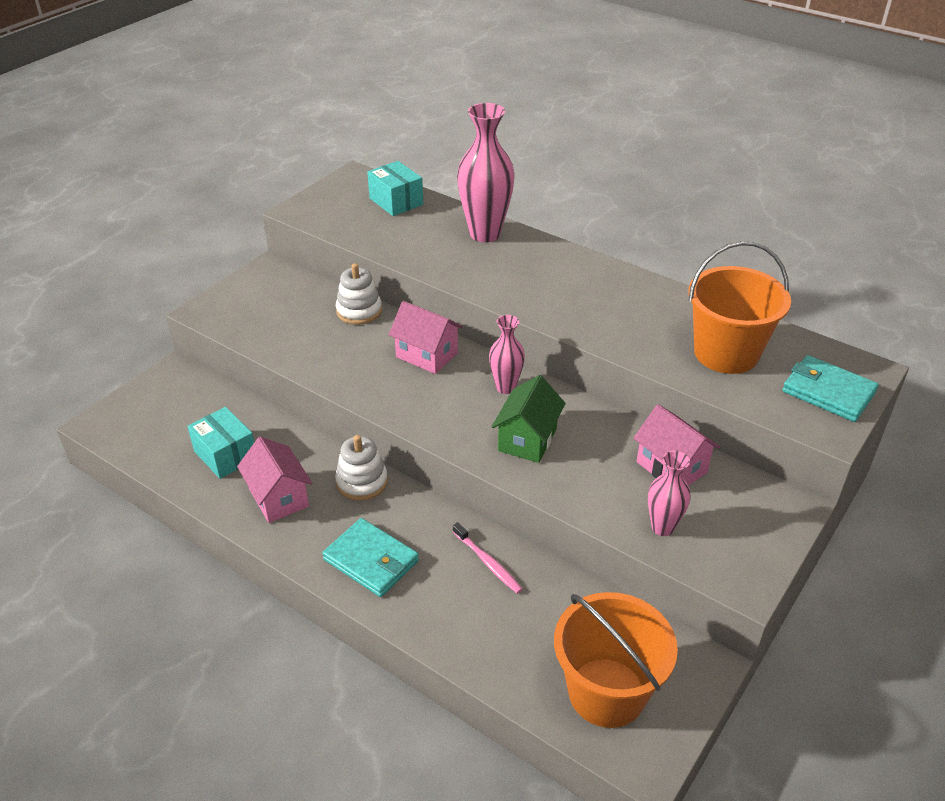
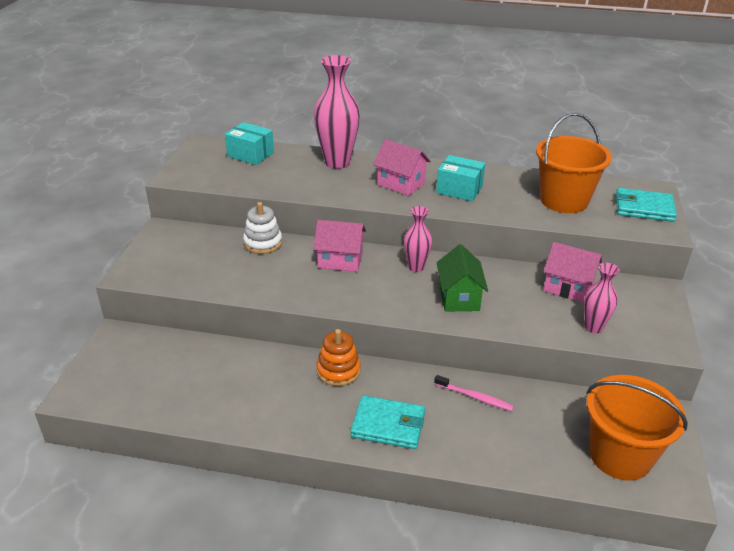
camera: 25 degrees left, 5 degrees down
turquoise box [187,407,254,479] -> turquoise box moved to [436,155,485,201]
pink house [237,437,312,523] -> pink house moved to [373,139,431,196]
white stacking toy [335,435,388,501] -> orange stacking toy [316,329,361,386]

